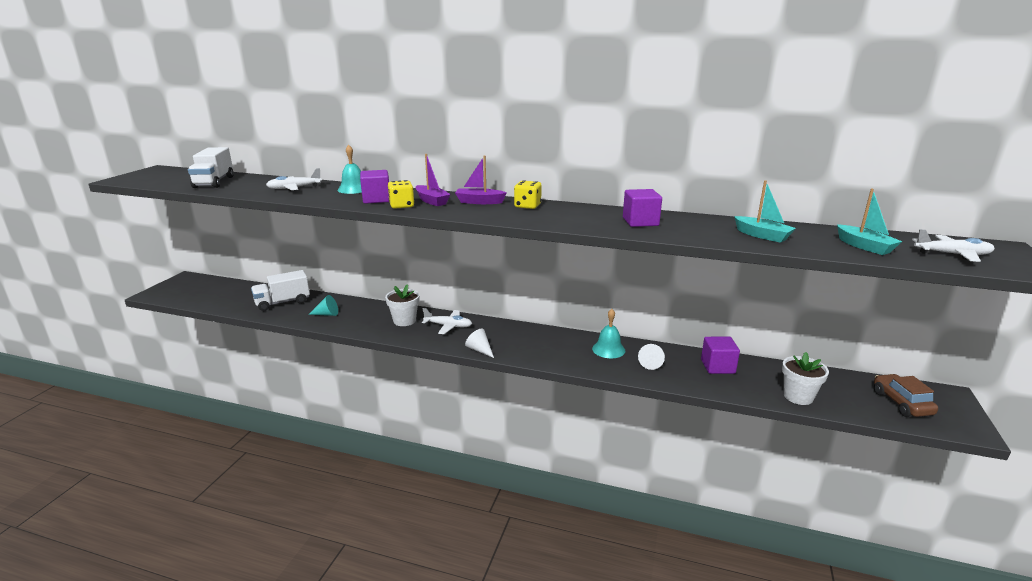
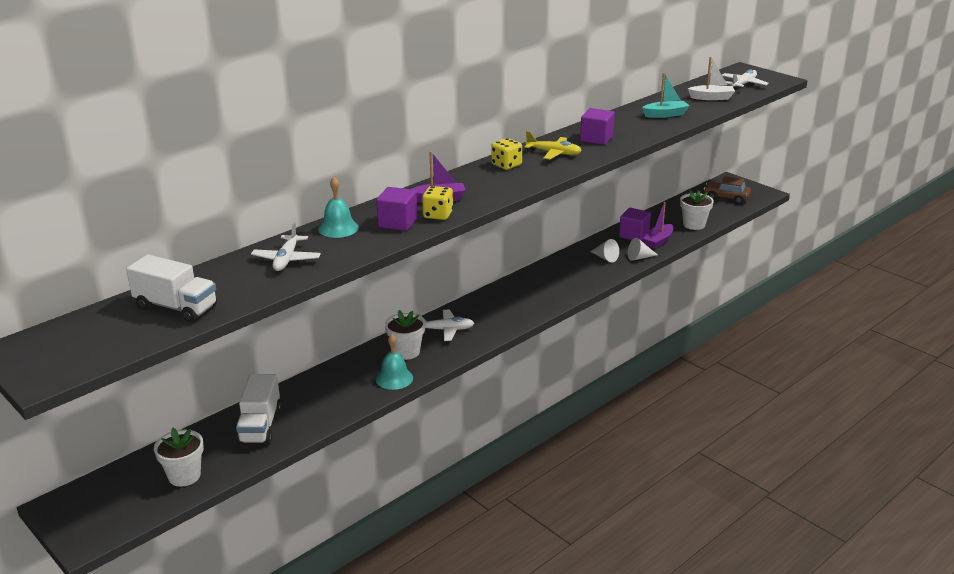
camera: 60 degrees left, 5 degrees up
turquoise cone [308,295,338,316] -> none
white plane [422,308,472,334] -> white plane turned 45 degrees clockwise [417,310,474,341]
purple boat [455,156,507,204] -> purple boat moved to [643,202,673,249]
white cone [465,328,494,358] -> white cone moved to [628,238,657,261]
turquoise bell [592,309,625,358] -> turquoise bell moved to [376,334,413,390]
turquoise boat [837,189,902,255] -> white boat [688,57,735,100]
none -> white flower pot [154,428,204,487]
none -> yellow plane [525,131,582,159]

